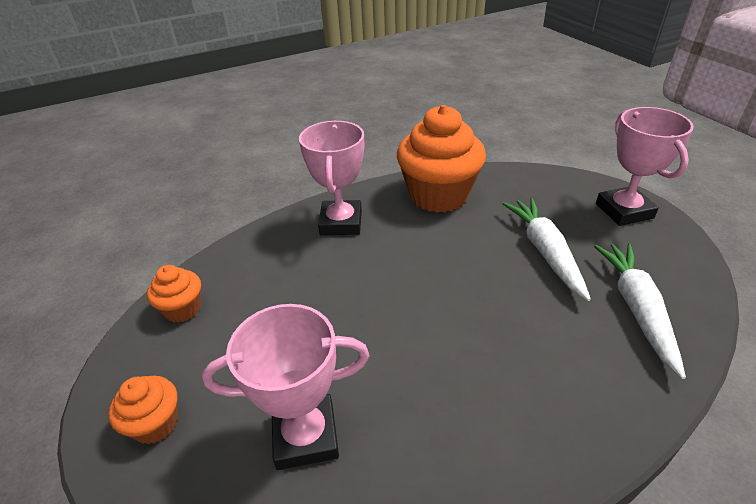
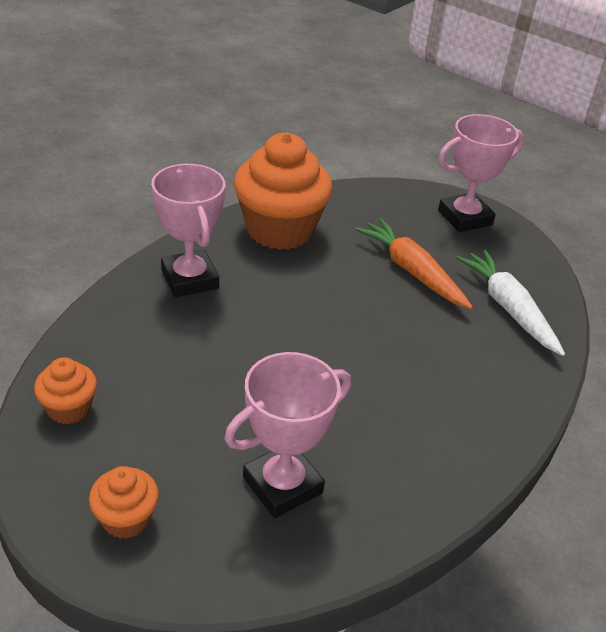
camera: 30 degrees left, 0 degrees up
white carrot [503,198,591,301] -> orange carrot [355,218,473,309]
pink trophy [596,107,694,226] -> pink trophy turned 75 degrees counterclockwise [438,114,524,232]

